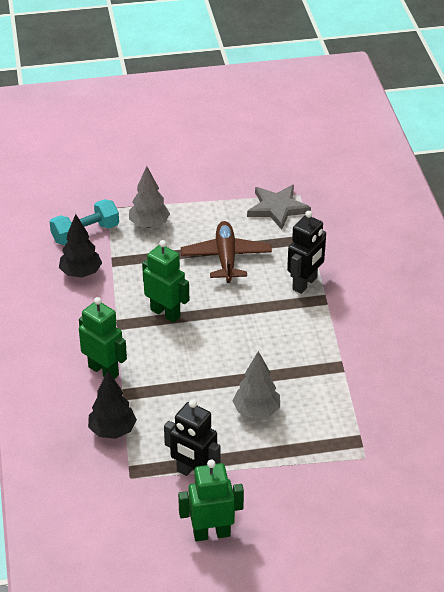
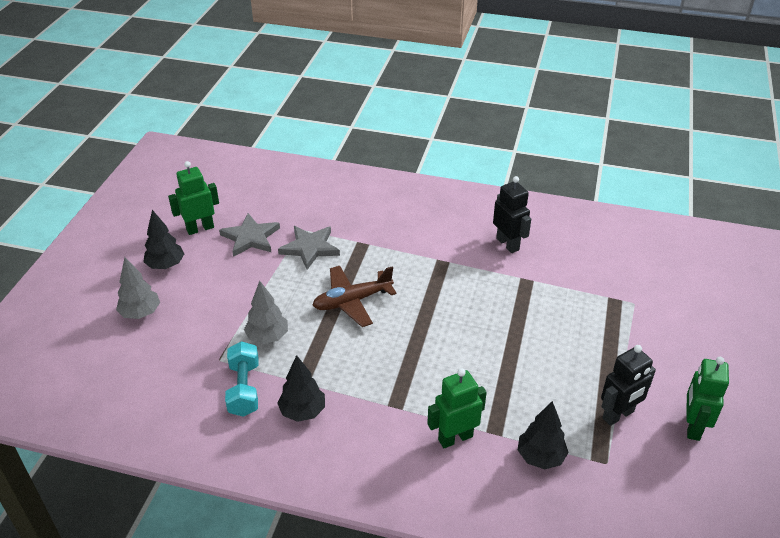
camera: 65 degrees left, 0 degrees up
green robot [142,240,189,323] -> green robot moved to [168,161,219,235]
brown plane [181,221,272,283] -> brown plane turned 45 degrees counterclockwise [312,266,397,327]
grey tree [233,351,280,419] -> grey tree moved to [116,257,160,319]
black robot [287,211,326,294] -> black robot moved to [493,176,531,253]
none -> black tree [143,210,184,269]
none -> grey star [219,213,280,257]

